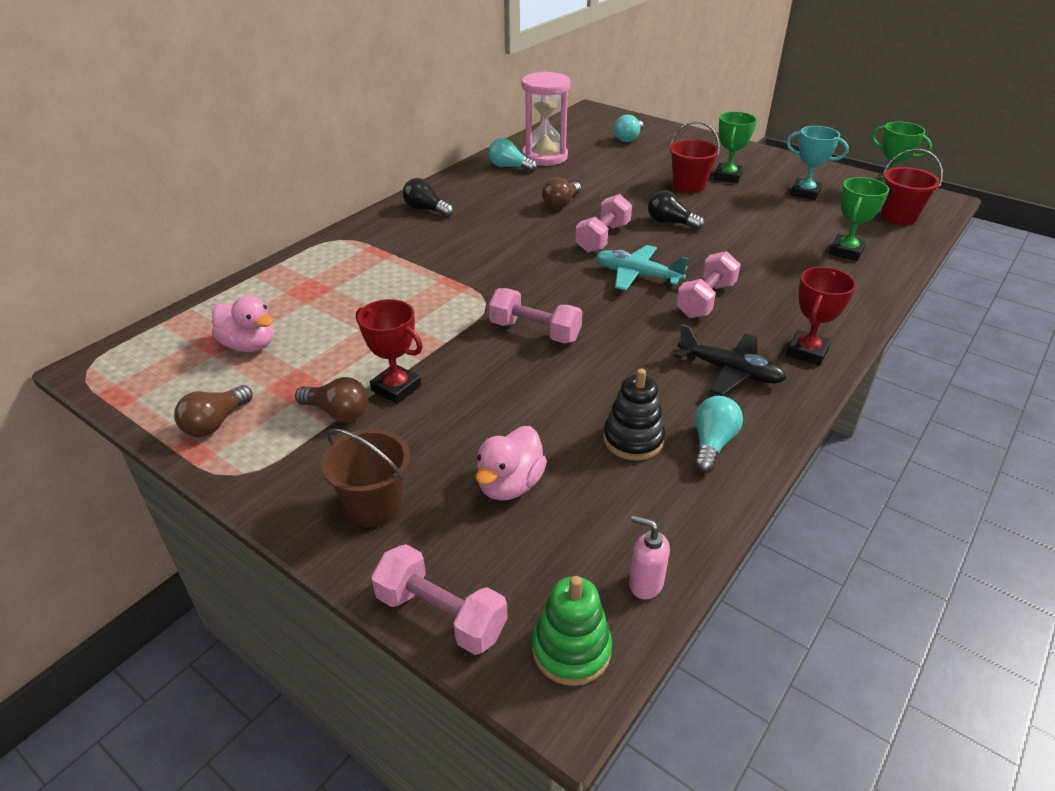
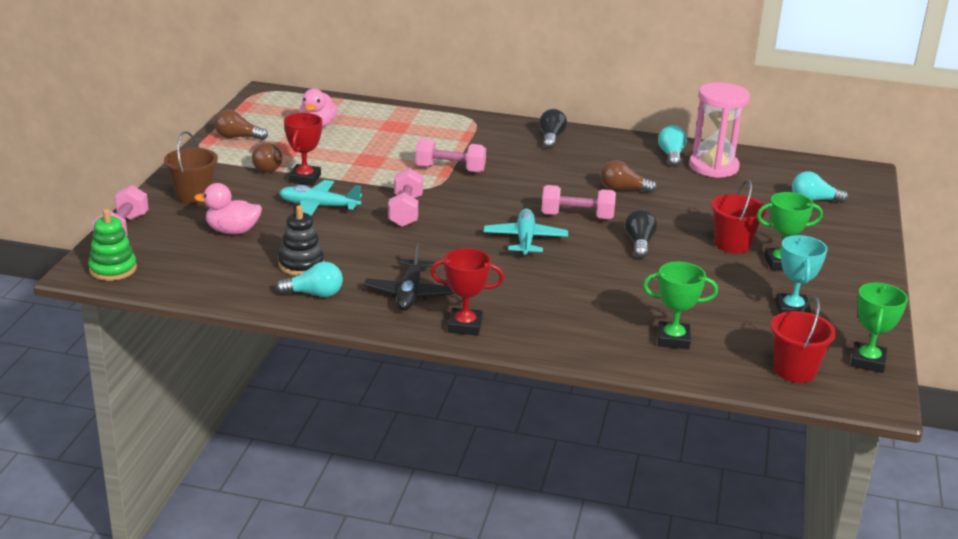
camera: 65 degrees right, 10 degrees down
pink soap dispenser [629,515,670,600] -> none
pink dumbbell [676,251,741,318] -> pink dumbbell moved to [415,138,486,173]
none -> turquoise plane [279,180,362,216]

